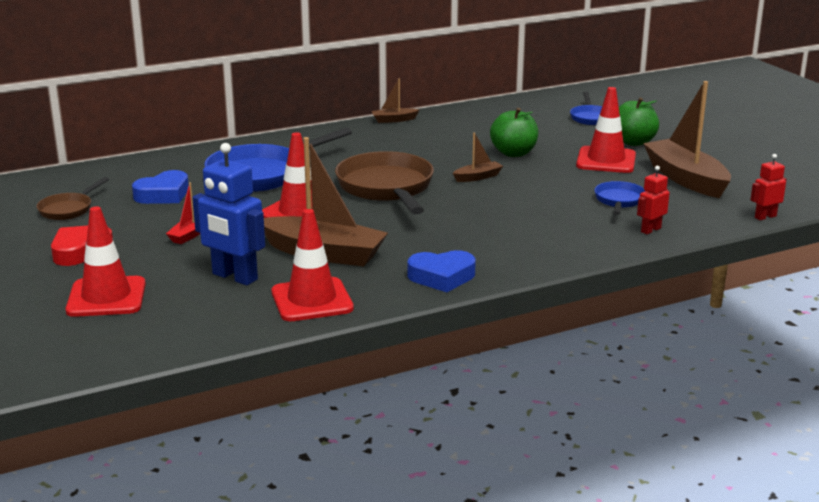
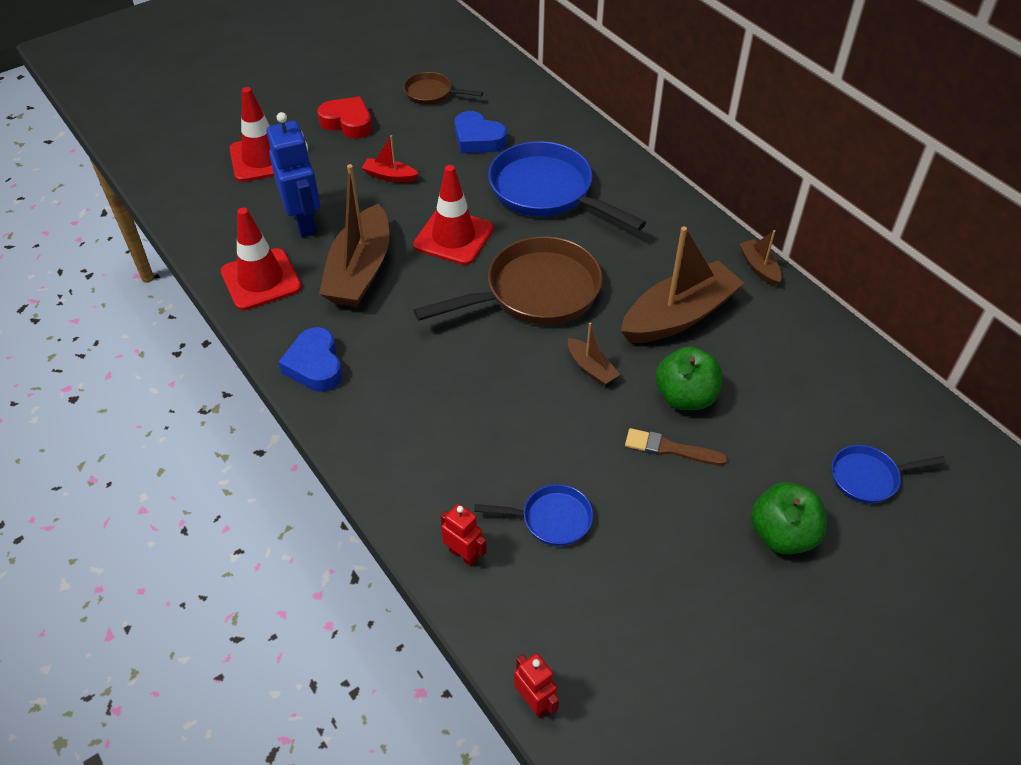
camera: 80 degrees right, 25 degrees up
blue robot [192,143,265,286] -> blue robot turned 135 degrees clockwise [266,112,320,237]
red traffic cone [576,87,636,173] -> none
brown boat [643,81,731,198] -> brown boat moved to [621,226,744,343]
none -> brown brush [625,428,728,465]

